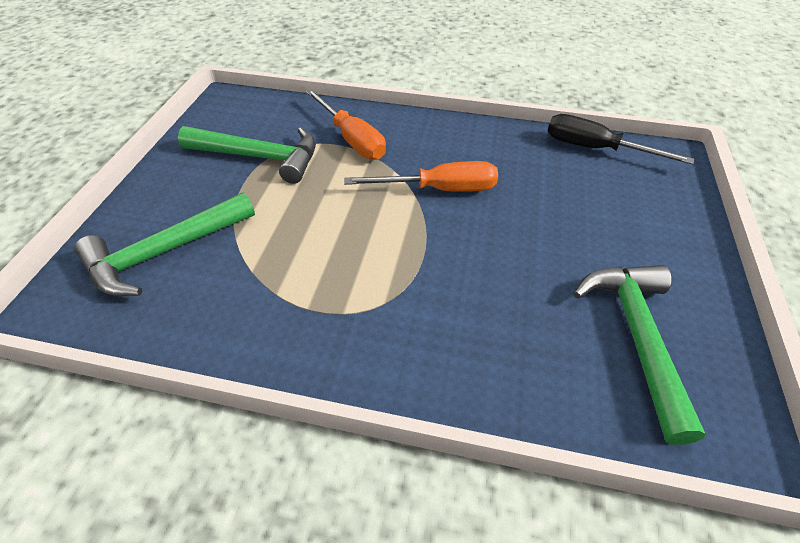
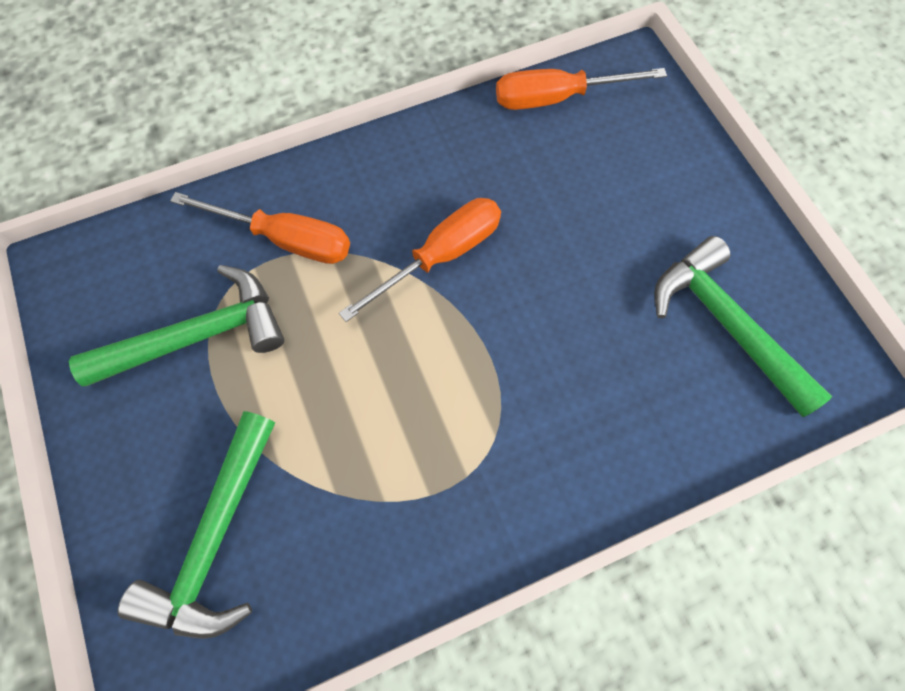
camera: 35 degrees left, 20 degrees up
black screwdriver [548,114,694,165] -> orange screwdriver [496,68,667,110]

